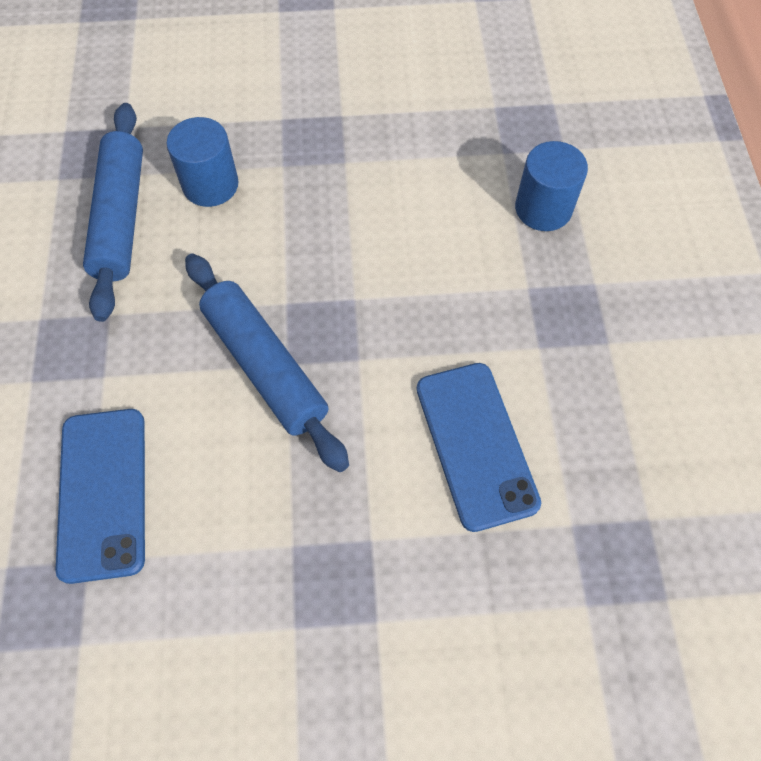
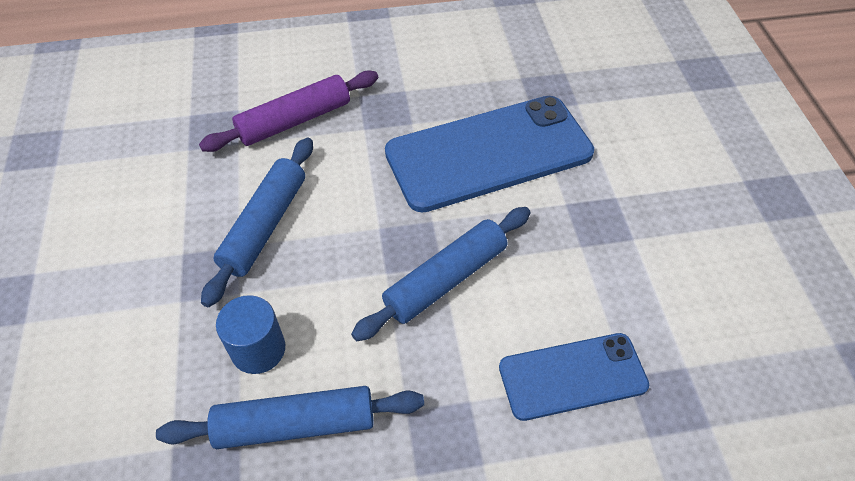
camera: 95 degrees left, 10 degrees down
blue phone [417,363,541,532] -> blue phone [385,96,594,213], size x1.76
blue cylinder [515,141,588,231] -> purple rolling pin [199,70,378,152]
none -> blue rolling pin [201,137,313,307]

